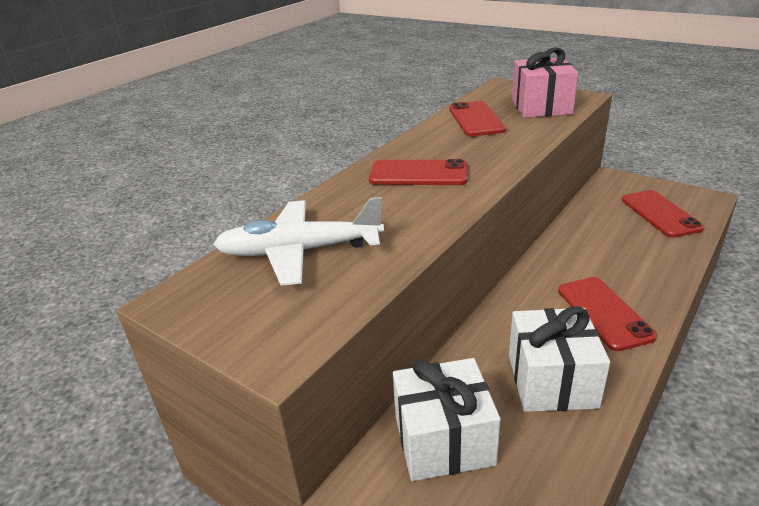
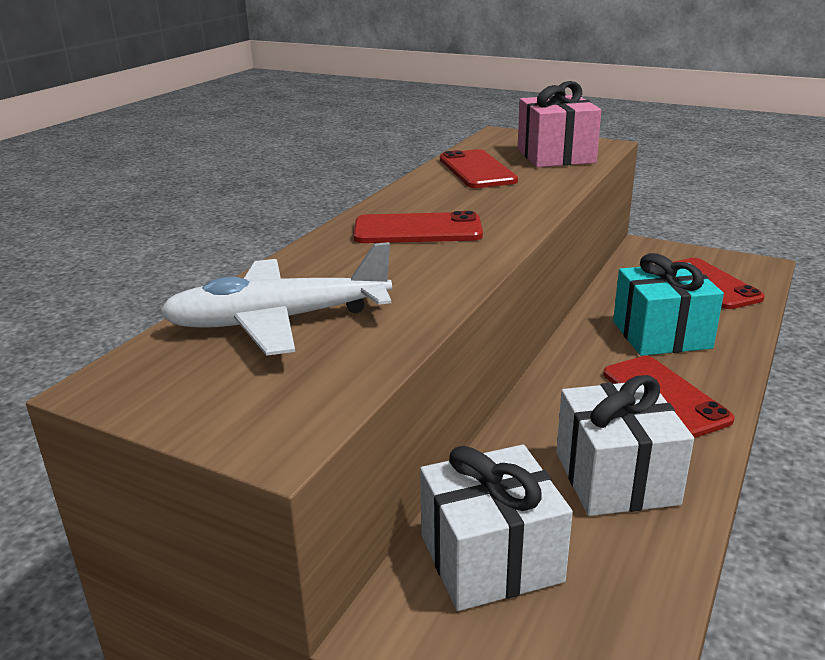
camera: 10 degrees left, 5 degrees down
none -> turquoise gift [613,253,724,356]

